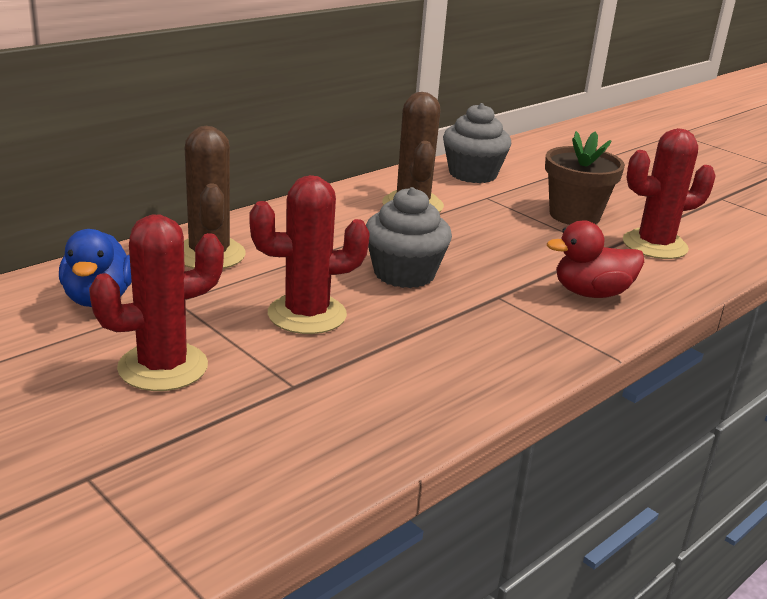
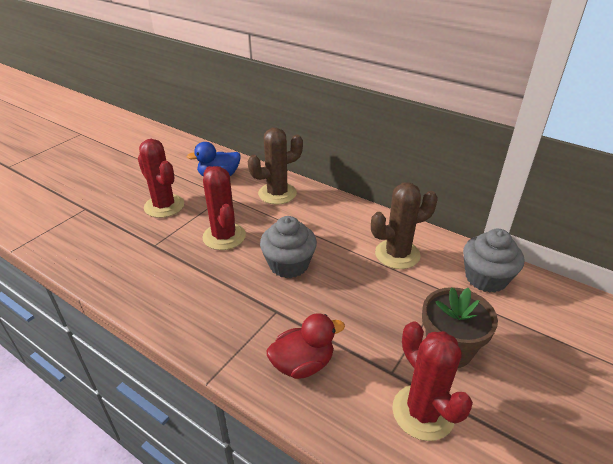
camera: 80 degrees right, 10 degrees up
red duck [547,220,644,298] -> red duck turned 90 degrees clockwise [266,313,345,379]

